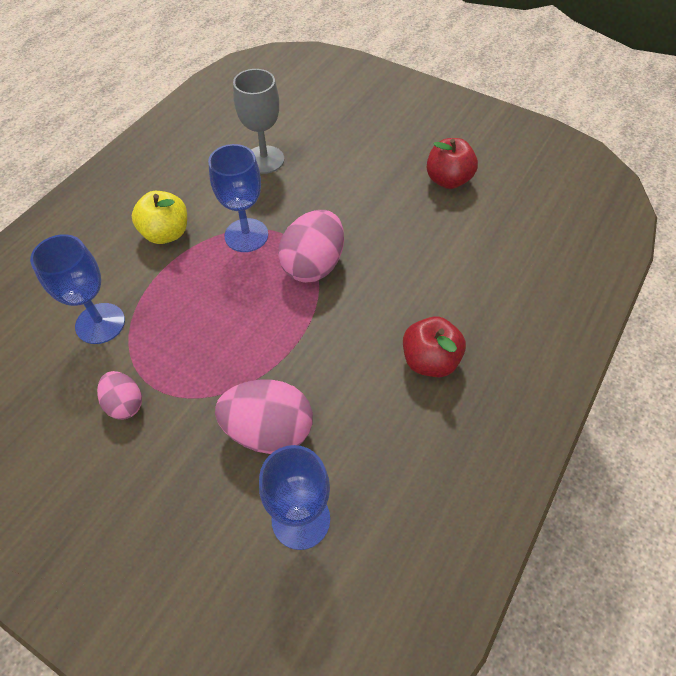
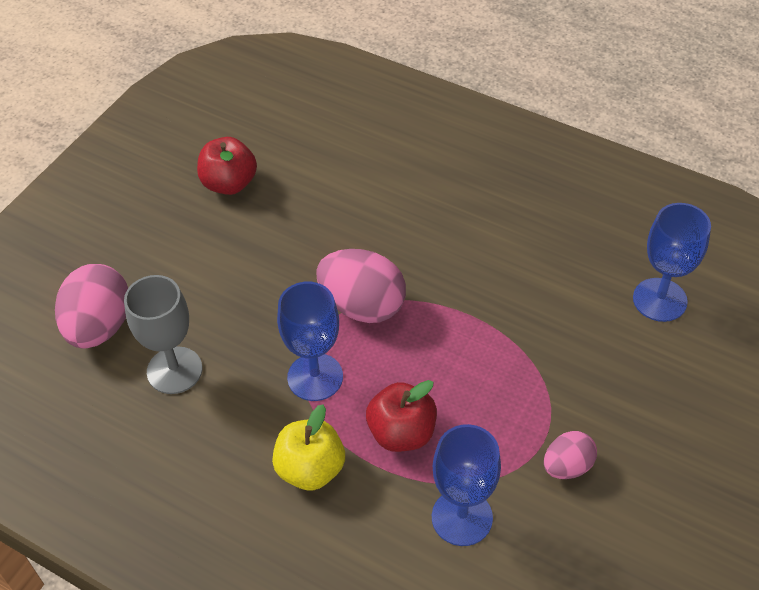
camera: 90 degrees left, 5 degrees down
pink egg [215,379,313,454] -> pink egg moved to [55,264,128,348]
red apple [403,316,466,377] -> red apple moved to [366,380,437,452]

